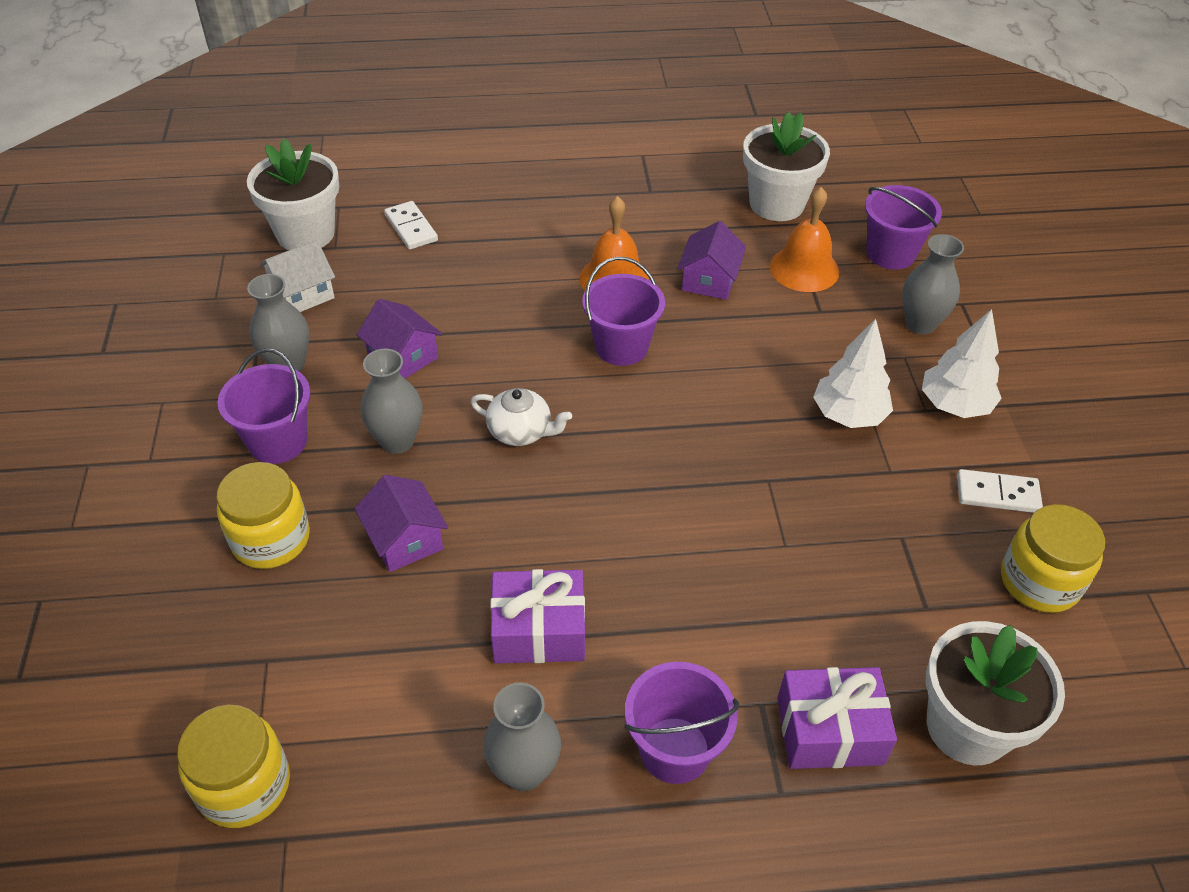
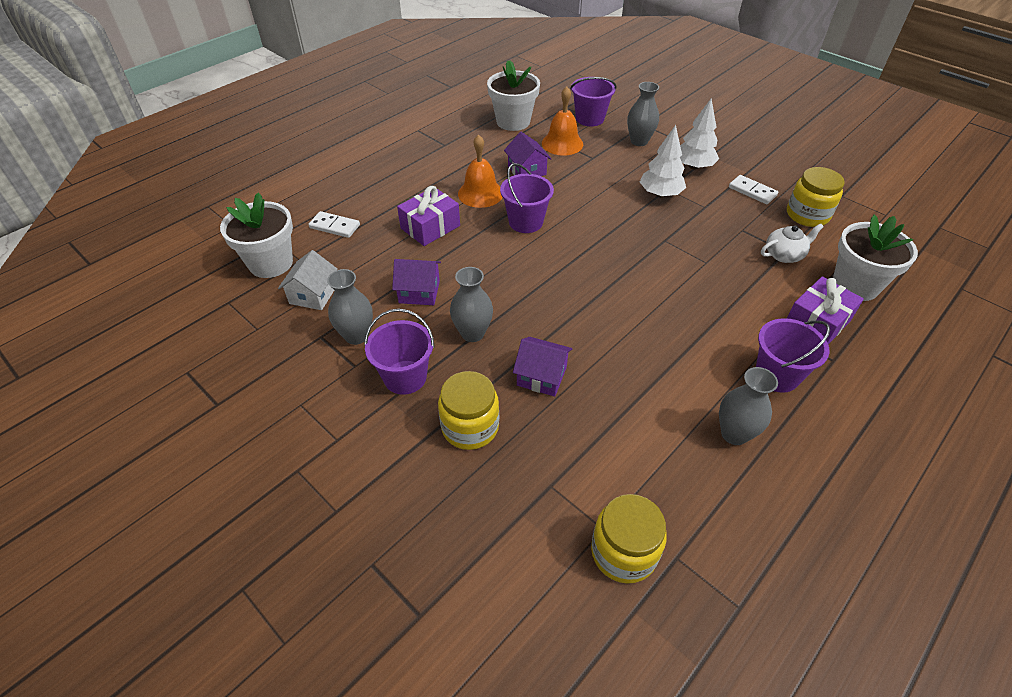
camera: 40 degrees left, 0 degrees up
white teapot [471,388,572,446] -> white teapot moved to [761,223,824,263]
purple gift [490,569,585,664] -> purple gift moved to [397,186,460,246]
white domino [957,469,1043,513] -> white domino turned 75 degrees clockwise [729,175,778,204]

